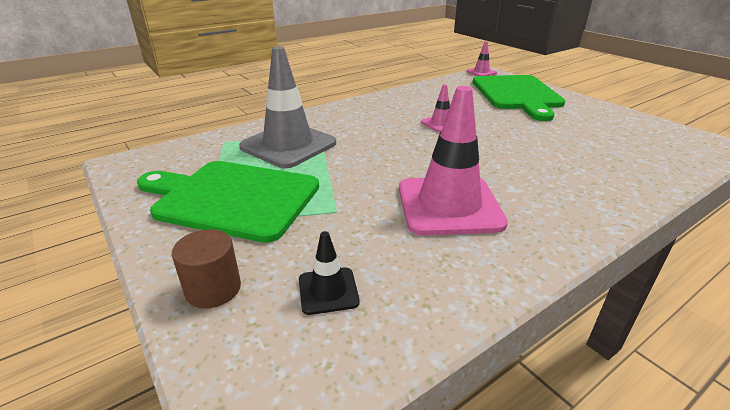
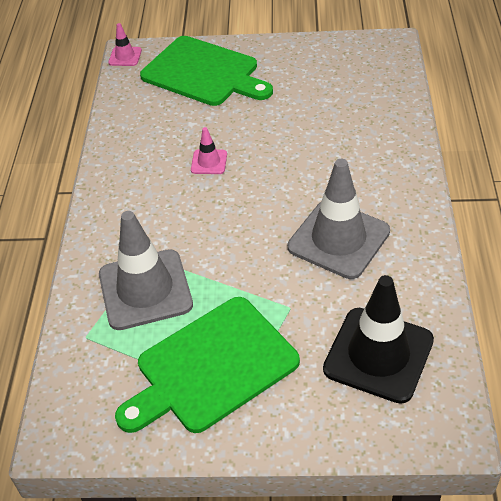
camera: 50 degrees left, 15 degrees up
brown cylinder [172,229,241,309] -> none
black traffic cone [299,231,360,315] -> black traffic cone [323,275,434,404], size x2.17
pink traffic cone [399,86,508,235] -> grey traffic cone [288,159,390,279]

